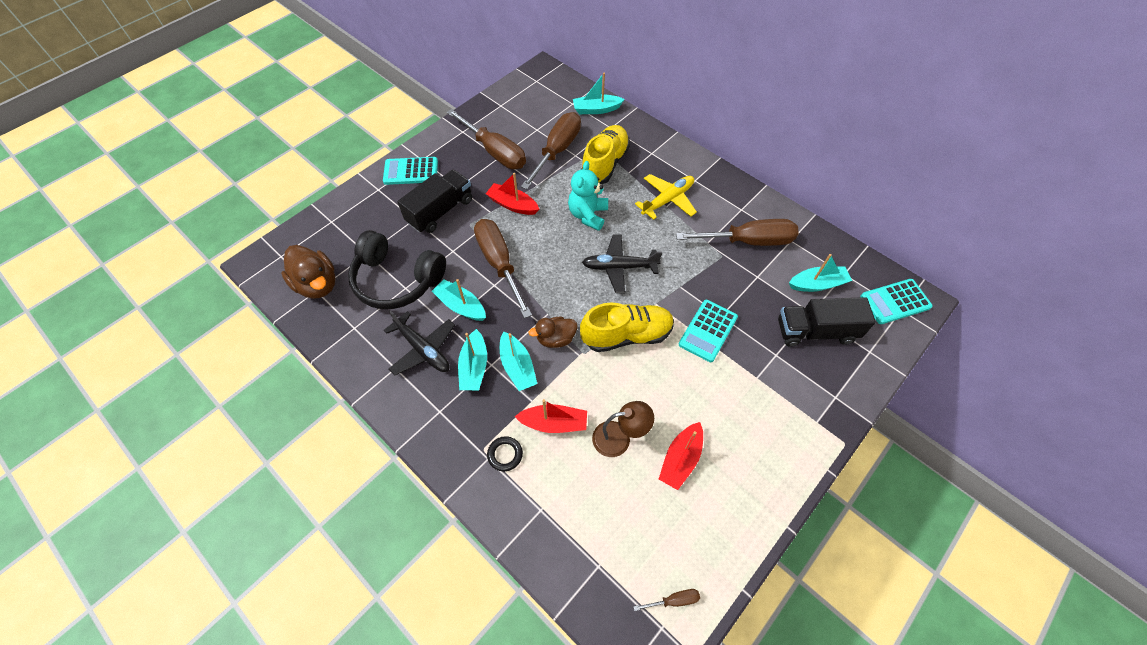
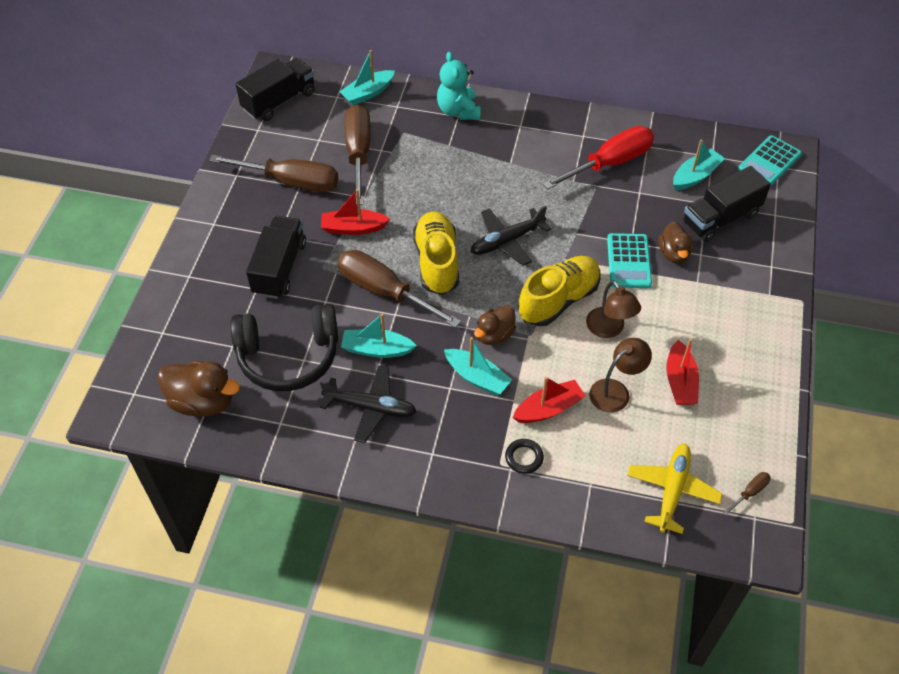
camera: 30 degrees left, 5 degrees down
turquoise calculator [383,157,438,185] -> none
turquoise boat [458,329,487,390] -> none
turquoise teddy bear [568,161,608,231] -> turquoise teddy bear moved to [437,52,480,120]
yellow shoe [582,125,630,184] -> yellow shoe moved to [413,211,459,295]
yellow plane [635,174,697,220] -> yellow plane moved to [627,444,722,534]
brown screwdriver [676,219,798,246] -> red screwdriver [543,126,654,190]
none -> black truck [236,58,315,121]
none -> brown lamp [586,280,641,338]
none -> brown duck [659,222,693,263]

